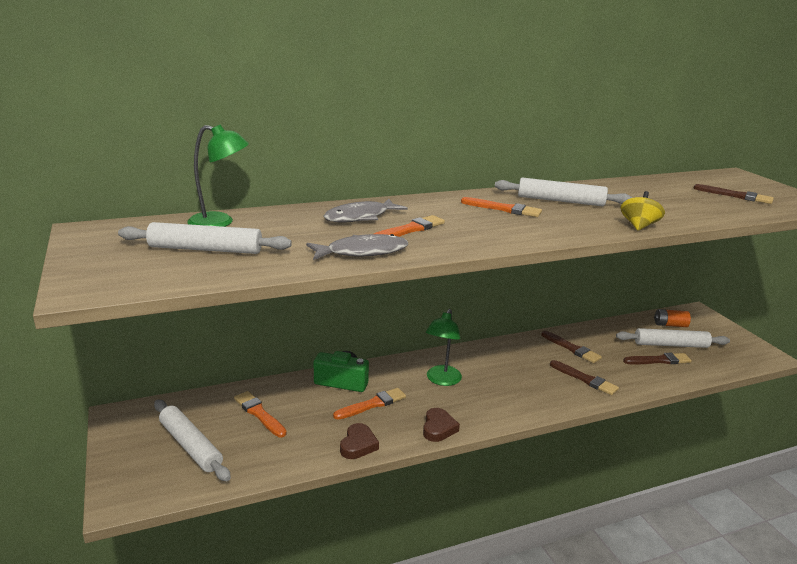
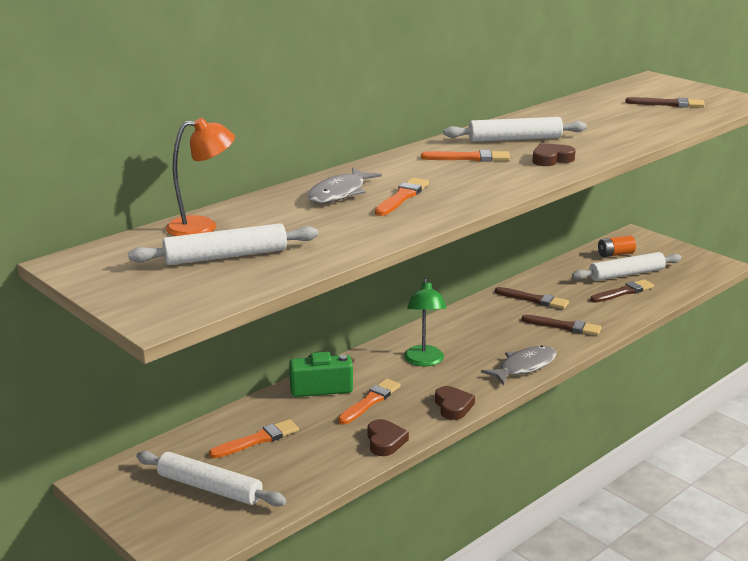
camera: 20 degrees left, 0 degrees up
green lamp [187,124,249,227] -> orange lamp [166,118,235,236]
orange brush [234,391,287,437] -> orange brush turned 120 degrees clockwise [209,419,299,459]
grey fish [306,234,408,260] -> grey fish moved to [481,345,556,385]
yellow spinning top [621,191,665,231] -> none
none -> brown heart [532,143,575,166]

